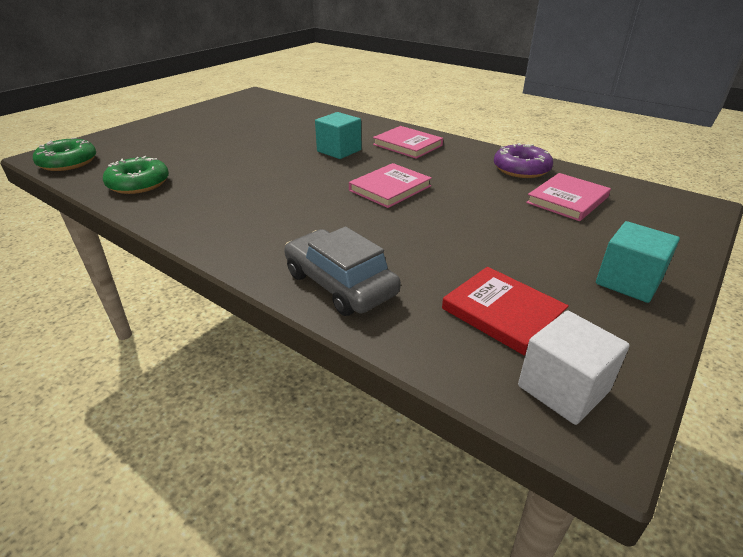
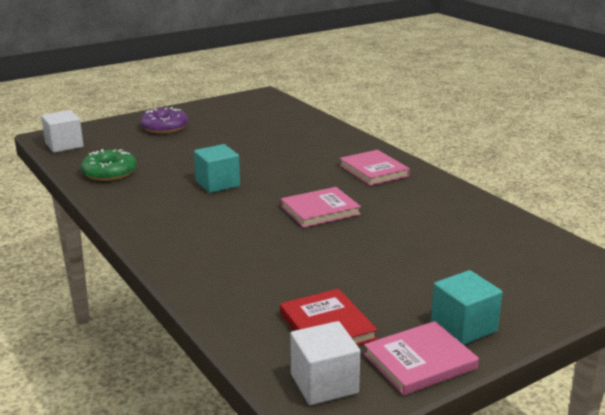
camera: 20 degrees right, 10 degrees down
green donut [33,137,96,171] -> white cube [41,110,84,153]
grey car [284,226,401,316] -> none
turquoise cube [315,112,361,159] -> turquoise cube moved to [194,144,240,193]
purple donut [494,143,553,178] -> purple donut moved to [141,107,188,134]
pink book [526,173,611,221] -> pink book moved to [364,321,479,396]

